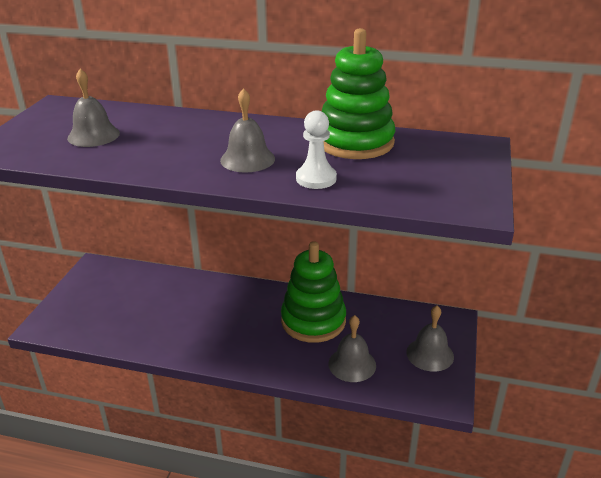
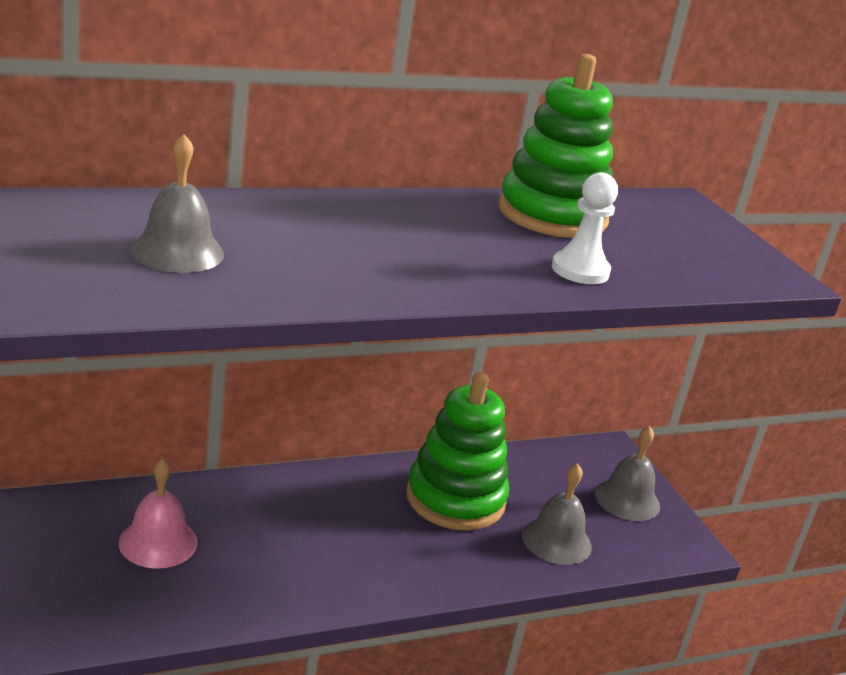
camera: 40 degrees left, 5 degrees down
grey bell [220,88,275,172] -> none
none -> pink bell [119,458,197,569]

